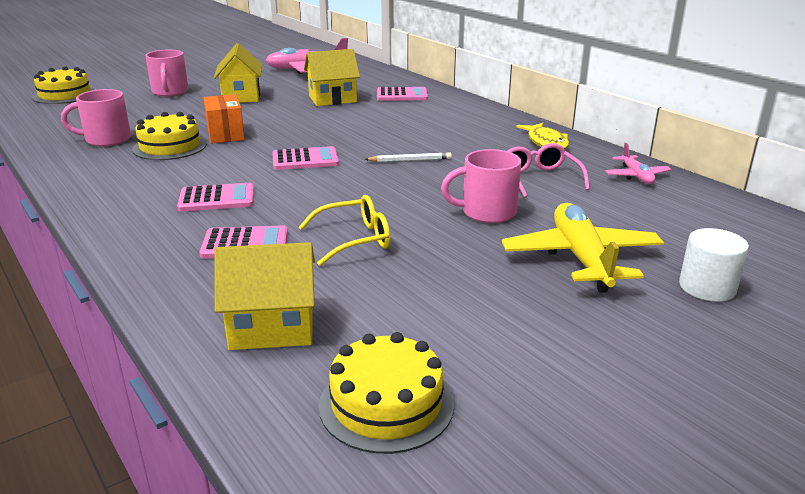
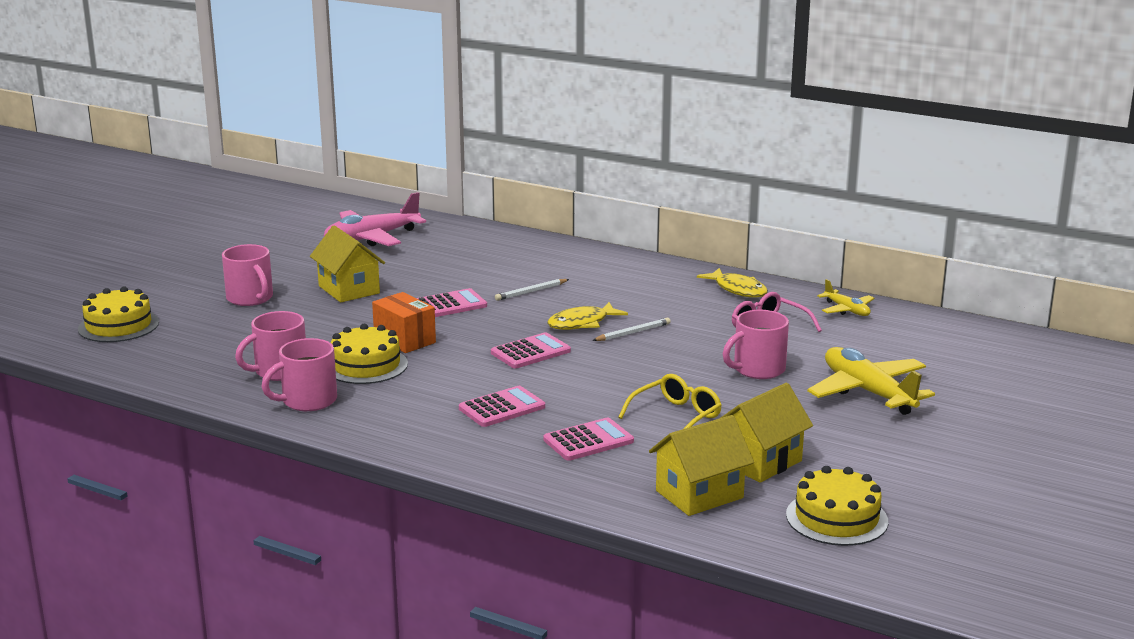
camera: 25 degrees left, 5 degrees down
yellow house [304,49,360,106] -> yellow house moved to [721,383,813,483]
pink calculator [377,87,428,101] -> pink calculator moved to [417,288,487,317]
pink plane [605,143,672,184] -> yellow plane [817,279,874,316]
white cylinder [679,228,749,302] -> none
none -> pink mug [261,338,337,411]
none -> white pencil [495,279,569,301]
none -> yellow fish [547,302,628,330]

